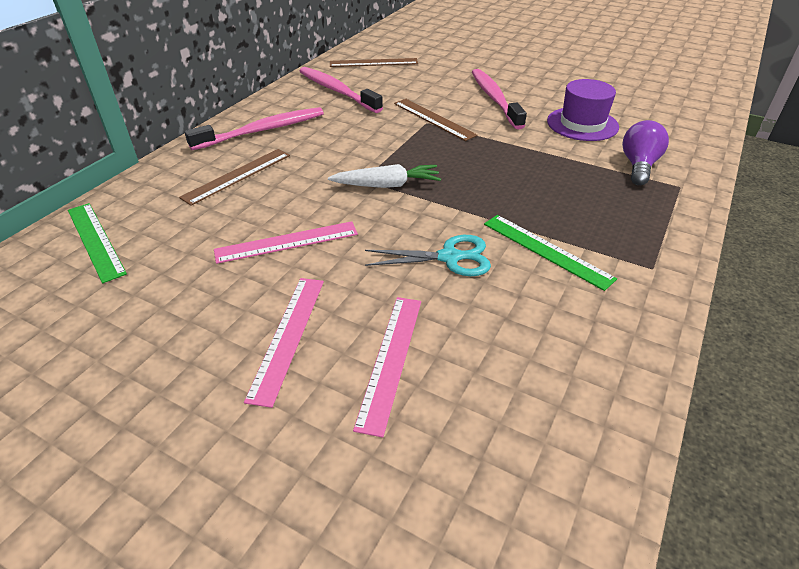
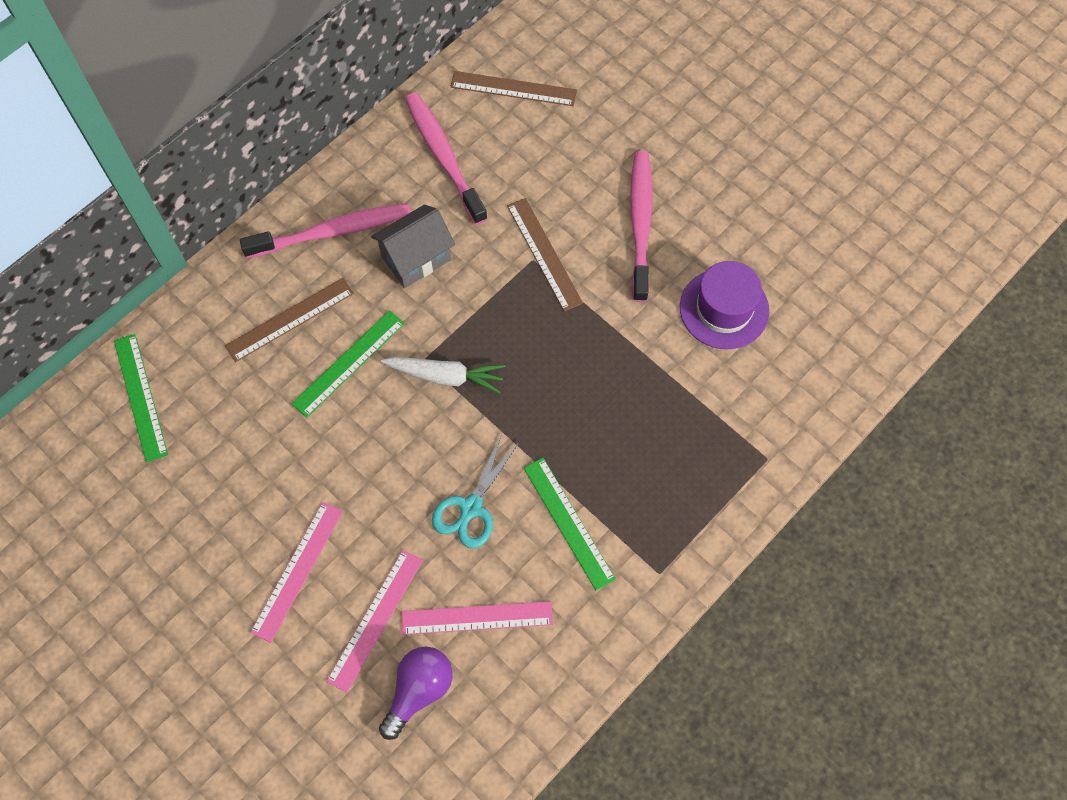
camera: 15 degrees right, 25 degrees up
pink ruler [214,221,358,264] -> pink ruler moved to [402,601,553,635]
turquoise scissors [365,235,491,276] -> turquoise scissors turned 105 degrees clockwise [432,433,520,548]
purple light bulb [622,120,669,185] -> purple light bulb moved to [379,647,453,740]
none -> green ruler [291,310,405,418]
none -> grey house [371,205,455,288]

